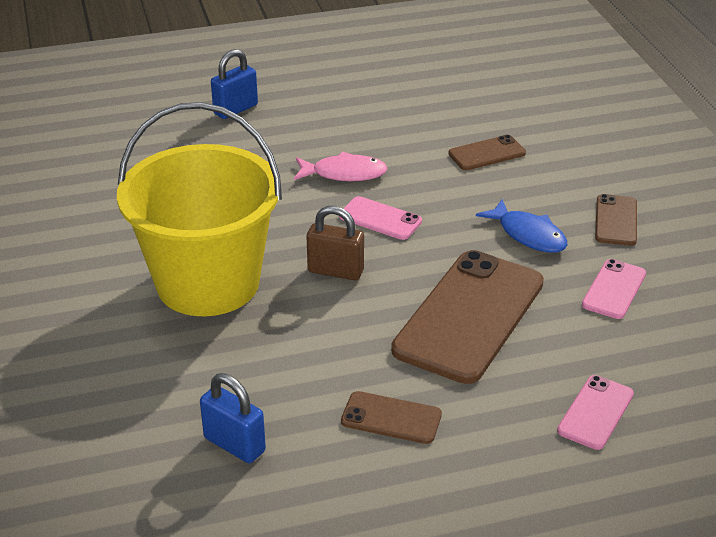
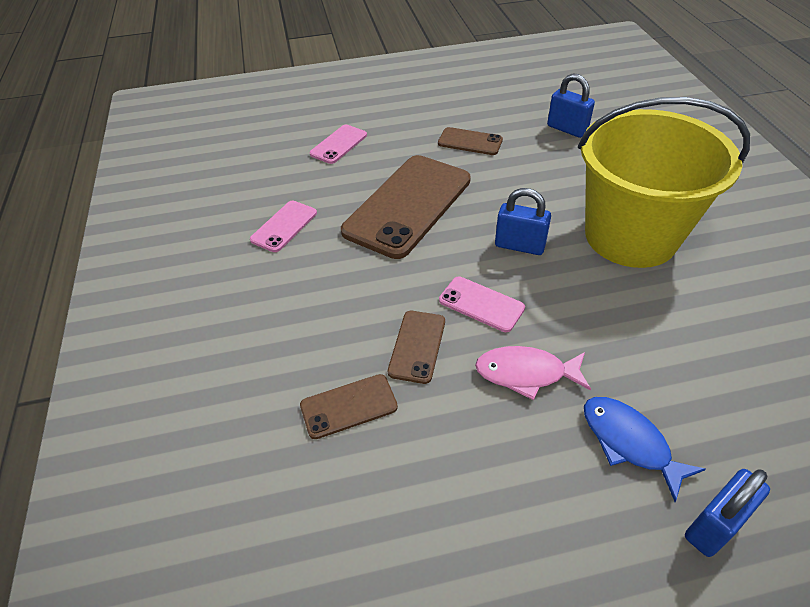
camera: 175 degrees left, 10 degrees up
brown padlock [307,206,364,280] -> blue padlock [495,188,551,255]
blue fish [476,199,567,253] -> blue fish moved to [584,397,706,502]
brown phone [595,194,637,246] -> brown phone moved to [388,311,445,384]

